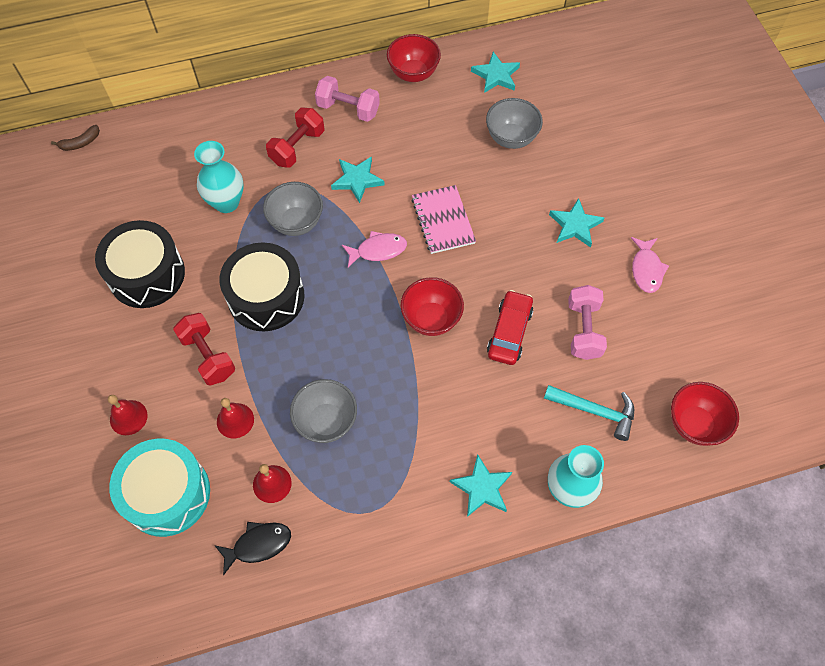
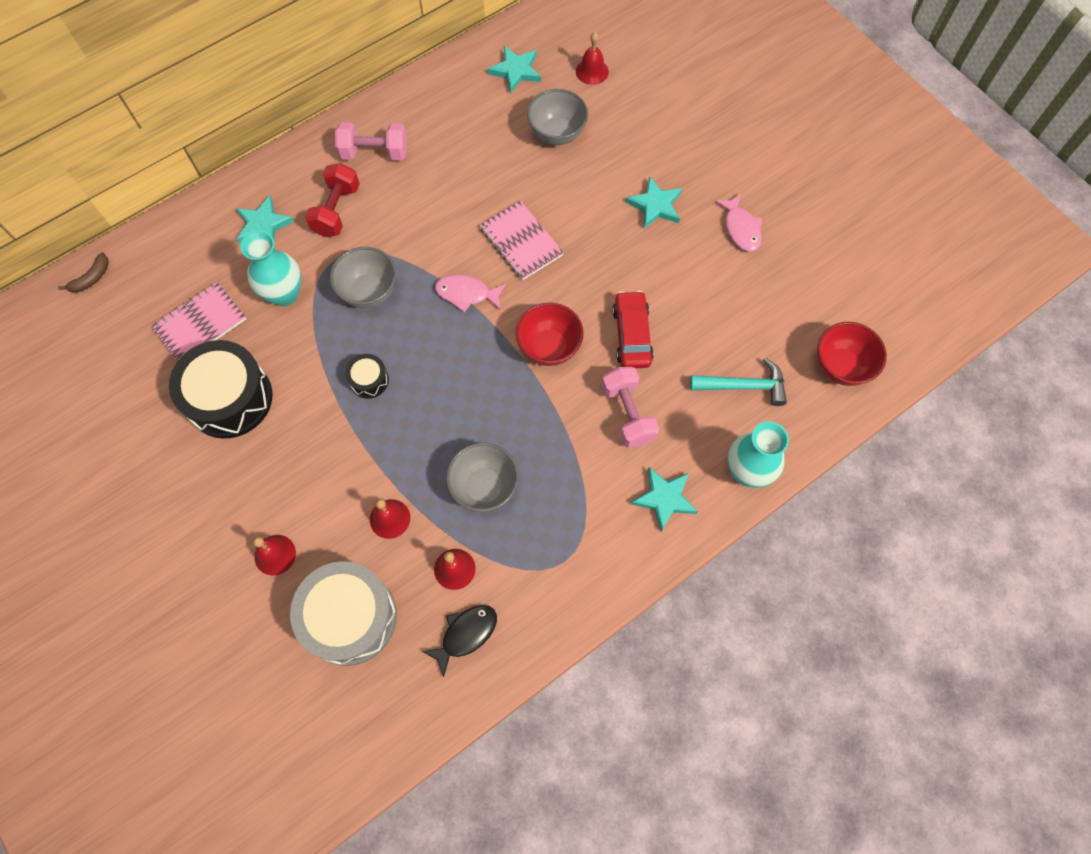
camera: 20 degrees left, 5 degrees up
turquoise drum [109,439,210,537] -> grey drum [290,561,397,666]
red dumbbell [173,313,235,386] -> none
black drum [220,242,305,331] -> black drum [345,354,389,399], size x0.46
turquoise star [331,156,385,203] -> turquoise star moved to [236,196,294,244]
pink fish [342,231,407,267] -> pink fish turned 135 degrees counterclockwise [435,274,506,312]
red bowl [387,34,441,82] -> none
pink dumbbell [568,285,607,360] -> pink dumbbell moved to [602,367,659,448]
none -> pink notebook [151,282,247,361]
none -> red bell [576,32,609,85]

